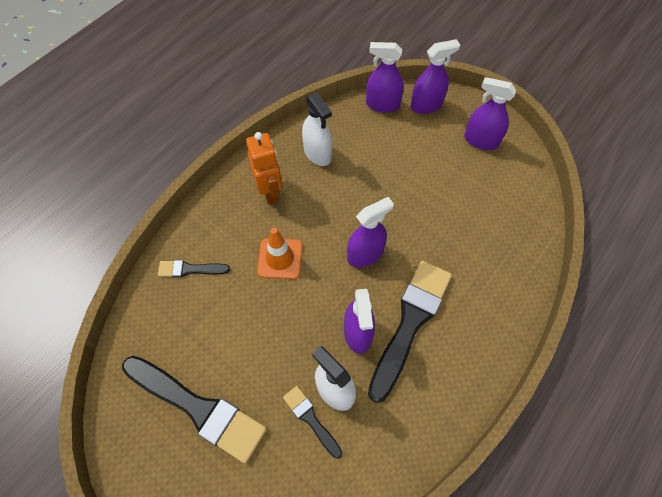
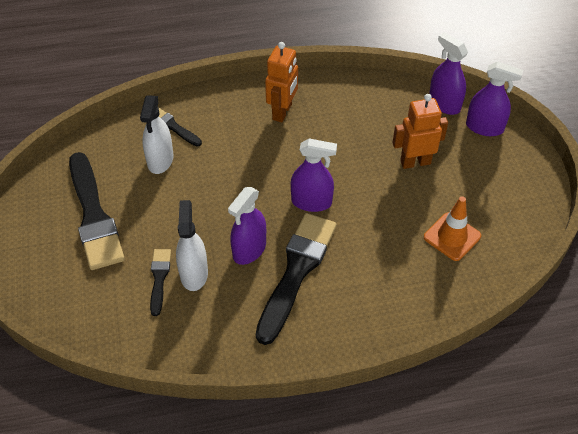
camera: 40 degrees right, 10 degrees down
orange traffic cone [257,228,302,279] -> orange traffic cone moved to [424,196,481,261]
white spray bottle [302,92,332,166] -> white spray bottle moved to [140,95,173,174]
black brush [368,261,452,403] -> black brush turned 45 degrees counterclockwise [256,213,337,345]
purple spray bottle [464,77,516,150] -> none
none -> orange robot [393,94,448,169]

